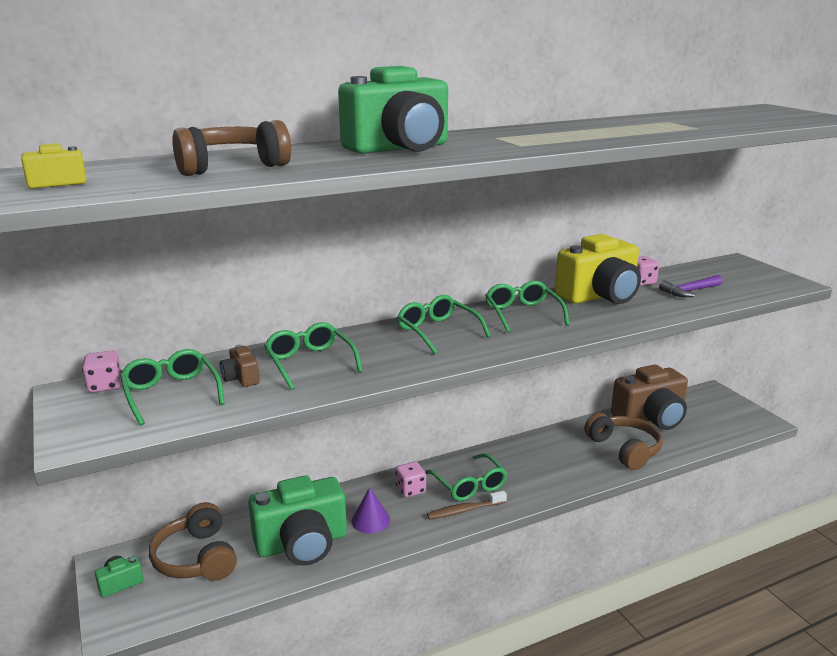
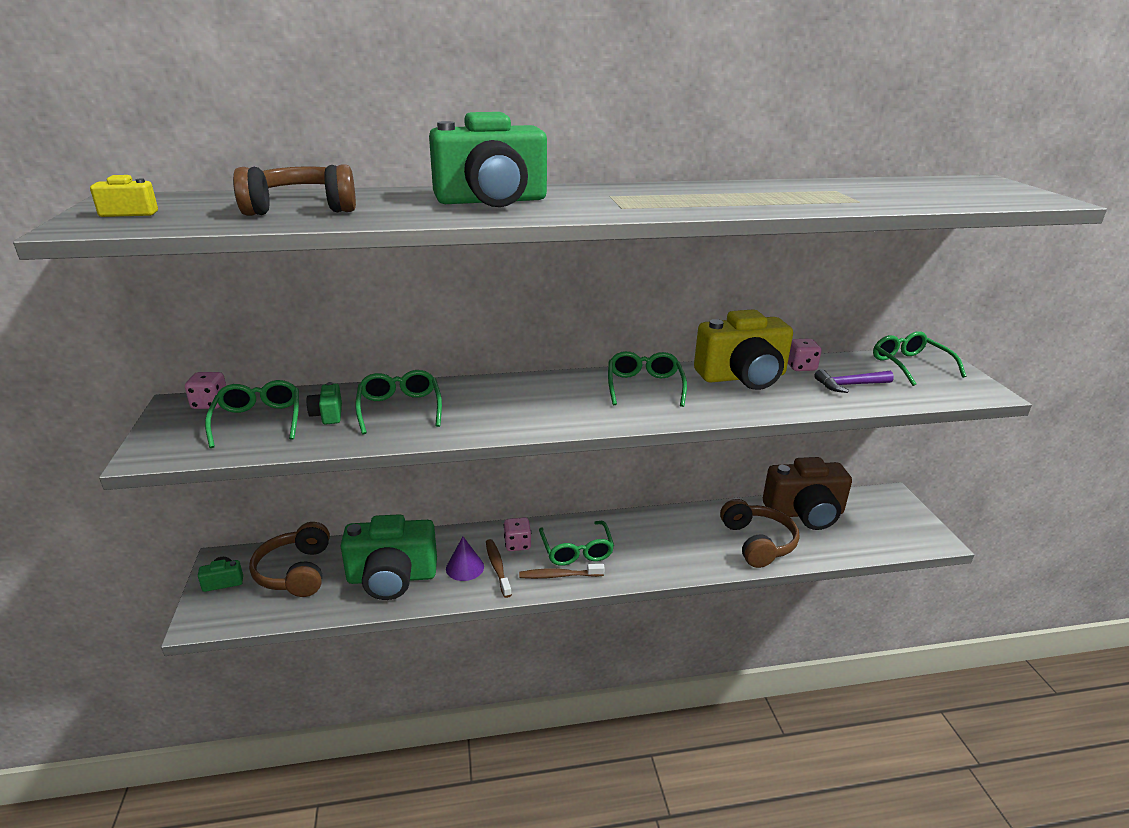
camera: 15 degrees right, 5 degrees up
brown camera [220,345,260,387] -> green camera [307,382,342,425]
green glasses [397,295,491,354] -> green glasses moved to [873,331,966,386]
none -> brown toothbrush [486,539,512,598]

